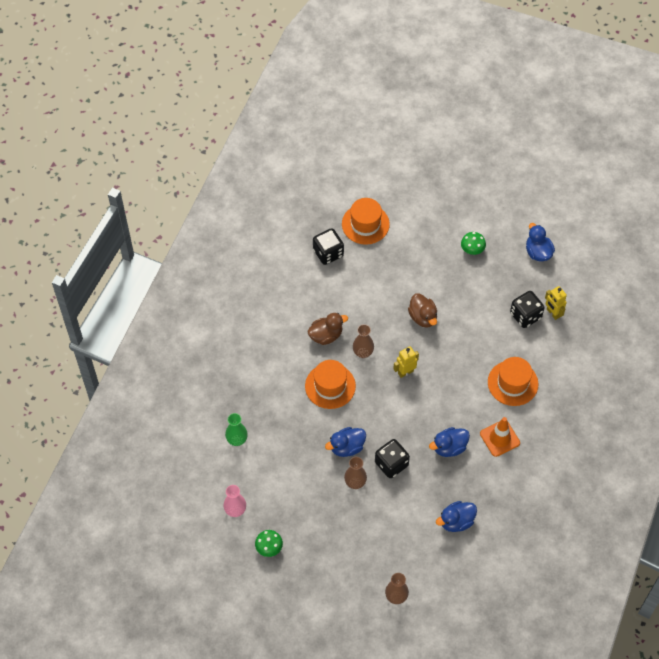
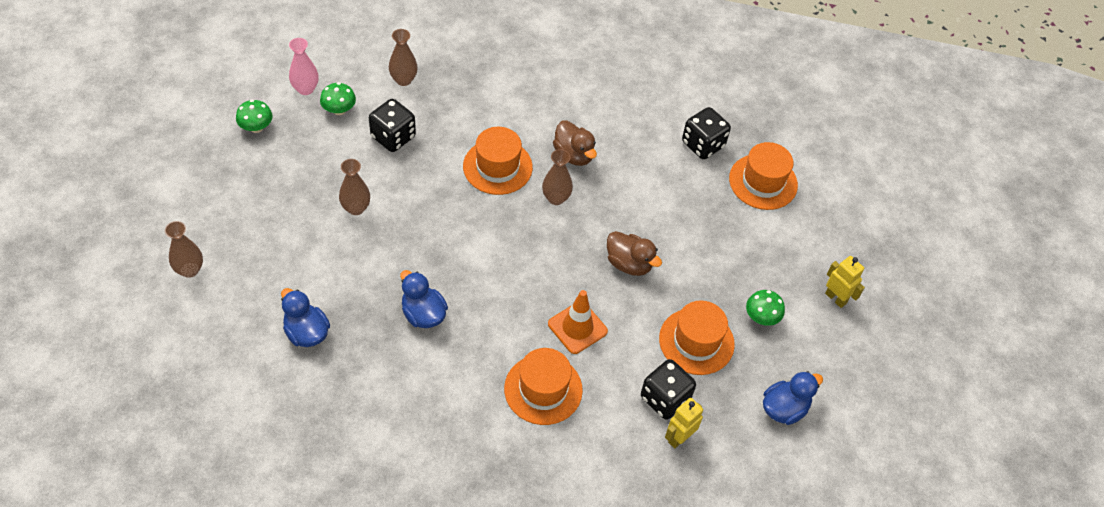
camera: 75 degrees right, 5 degrees down
green vase [225,413,248,446] -> brown vase [389,29,418,86]
blue duck [325,427,366,457] -> none
black dice [375,439,410,478] -> black dice moved to [369,99,416,152]
yellow robot [393,346,419,378] -> yellow robot moved to [825,256,865,308]
brown duck [408,293,437,328] -> brown duck turned 105 degrees counterclockwise [607,231,662,276]
orange traffic cone [480,417,520,457] -> orange traffic cone moved to [548,290,608,354]
none -> green mushroom [320,82,356,115]
none -> orange hat [659,300,735,375]

